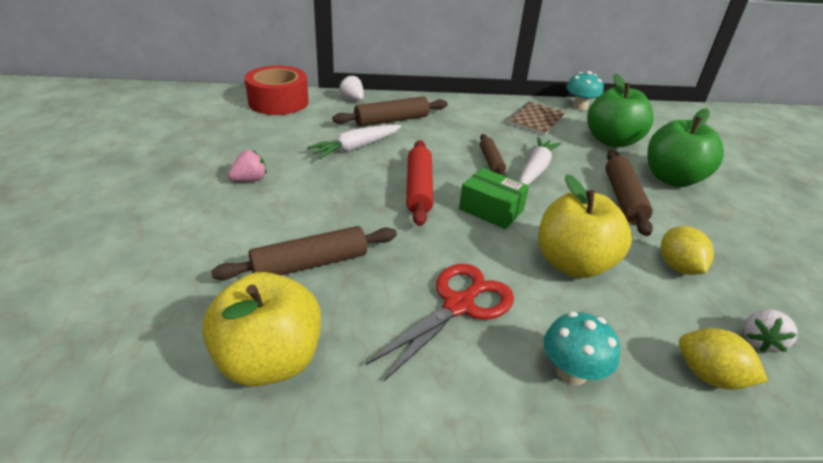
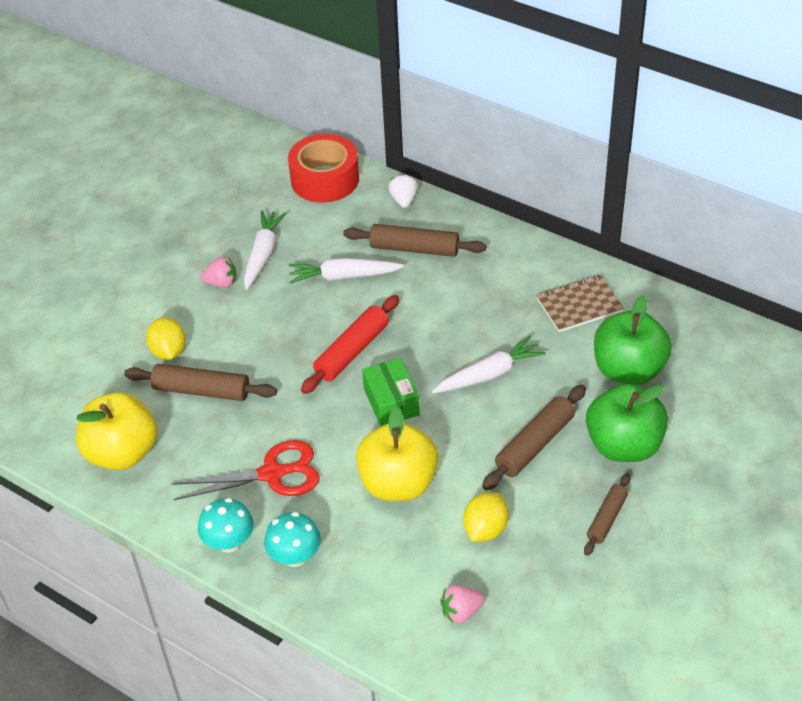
camera: 40 degrees right, 10 degrees up
brown rolling pin [480,134,506,176] -> brown rolling pin moved to [584,473,630,556]
turquoise mushroom [566,71,604,110] -> turquoise mushroom moved to [198,498,254,553]
yellow lemon [679,328,768,390] -> yellow lemon moved to [146,317,186,360]
white strawberry [744,309,798,352] -> pink strawberry [440,585,485,624]
none -> white carrot [244,210,286,290]

